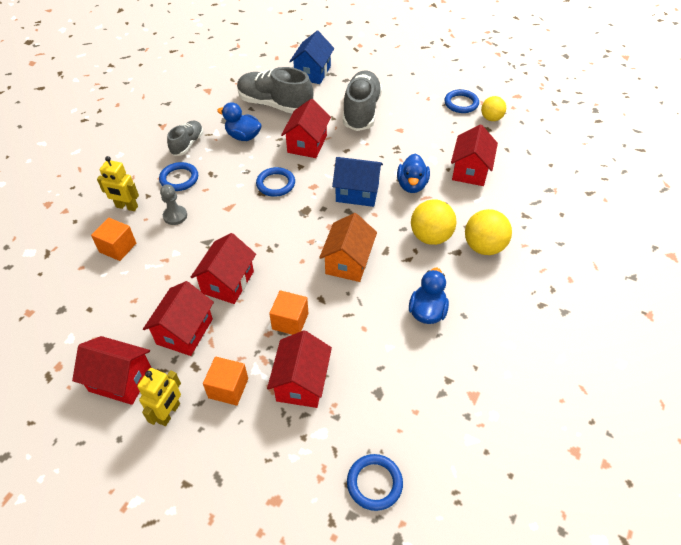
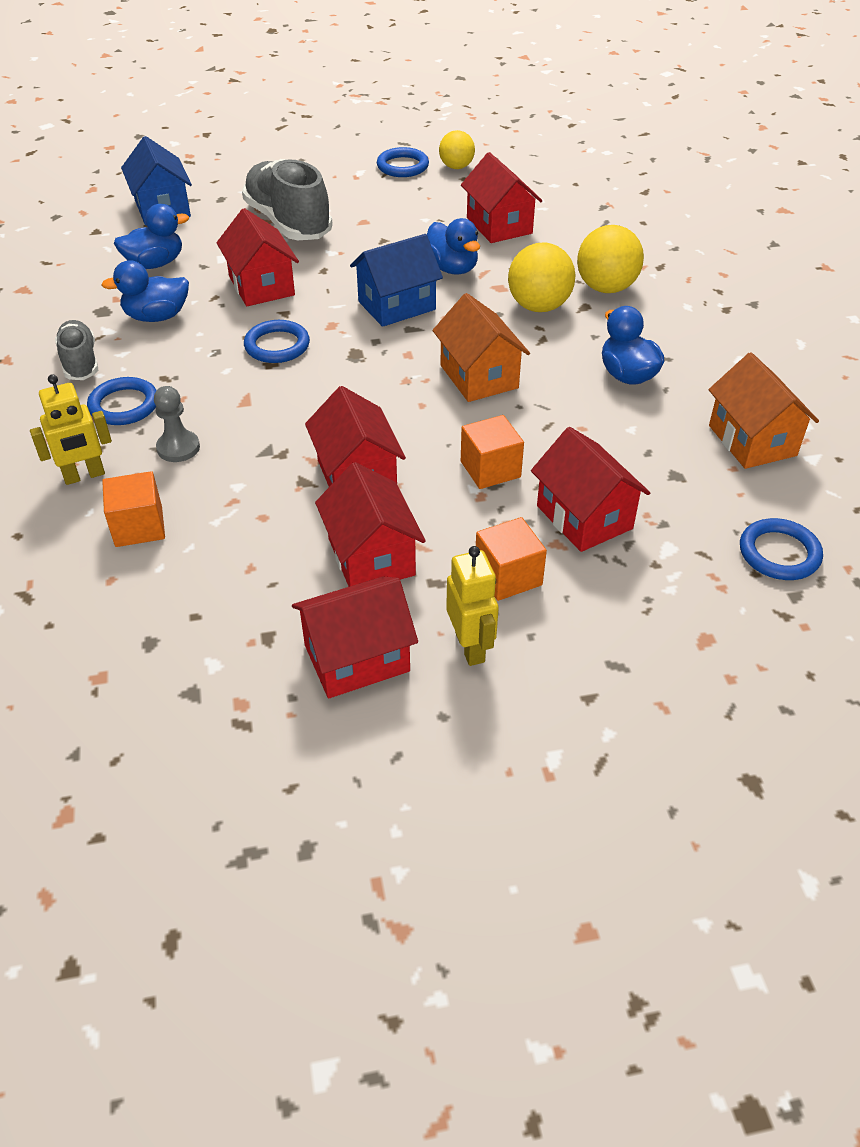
camera: 40 degrees left, 5 degrees down
grey shoe [237,67,313,114] -> blue duck [114,204,189,269]
none -> orange house [709,352,819,469]

